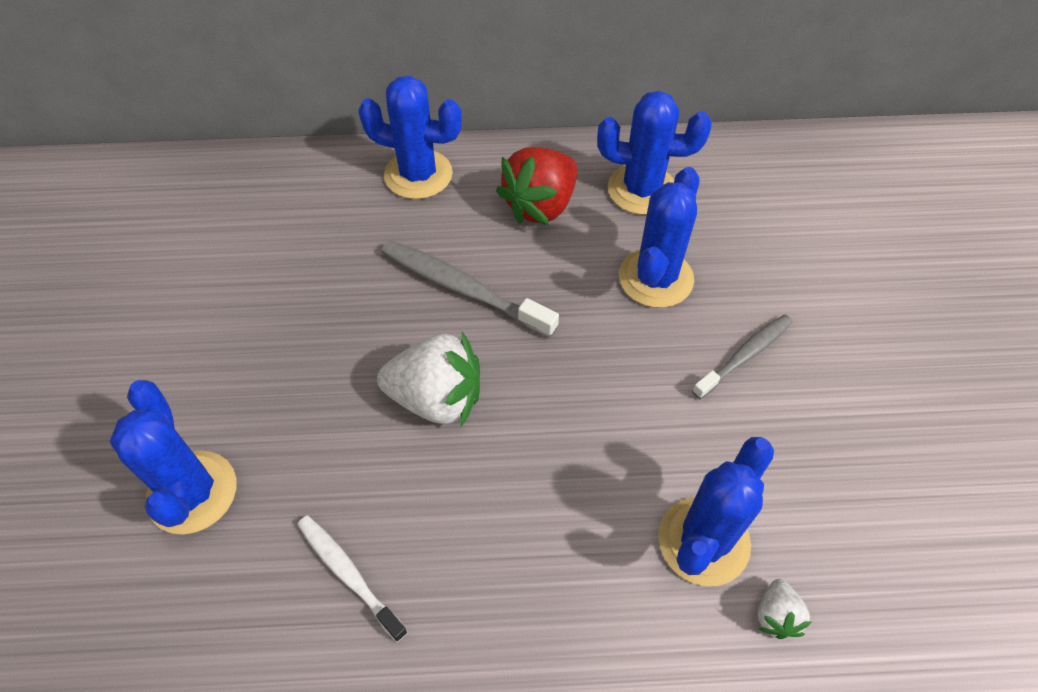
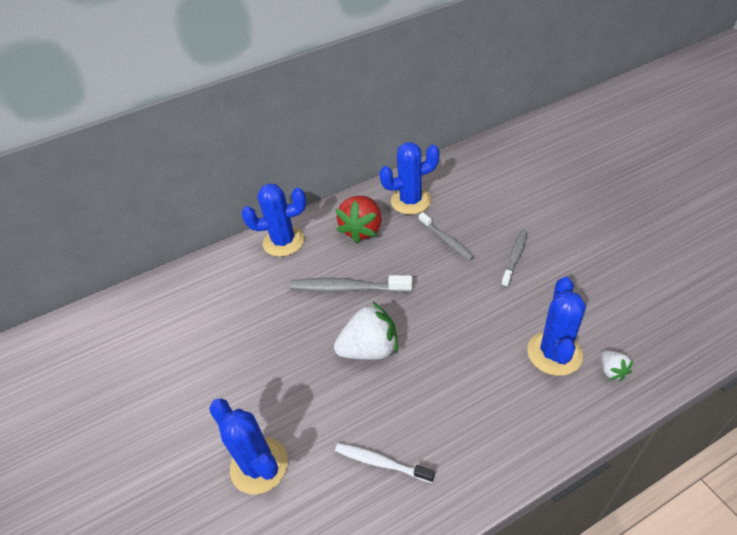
camera: 20 degrees left, 10 degrees down
blue cactus [619,167,699,308] -> grey toothbrush [419,212,474,260]

